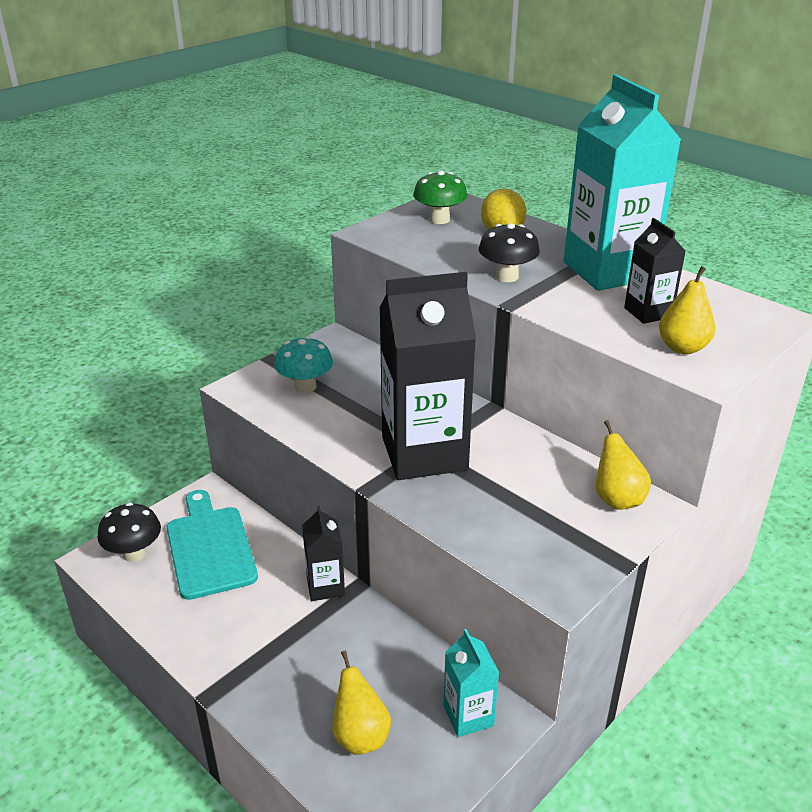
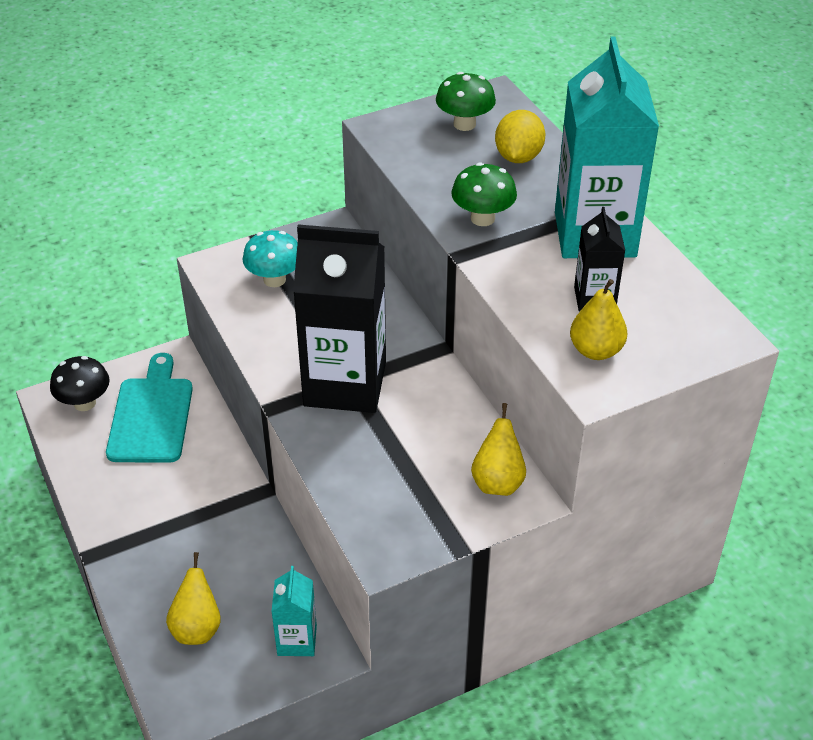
camera: 20 degrees right, 10 degrees up
black carton [302,506,345,601] -> none
black mushroom [479,223,540,282] -> green mushroom [451,163,517,226]

